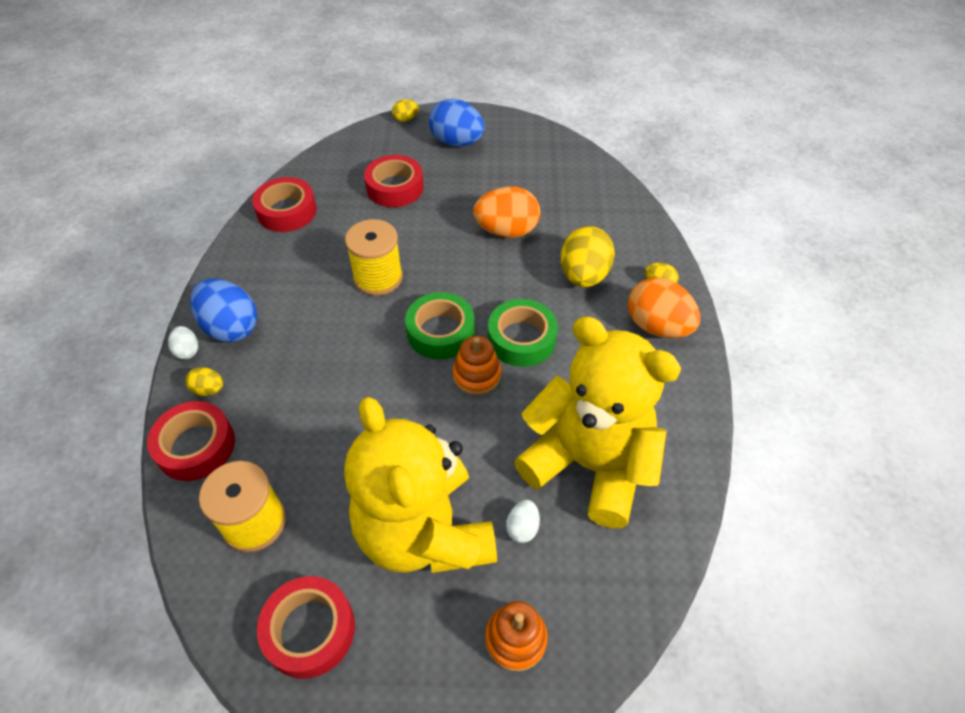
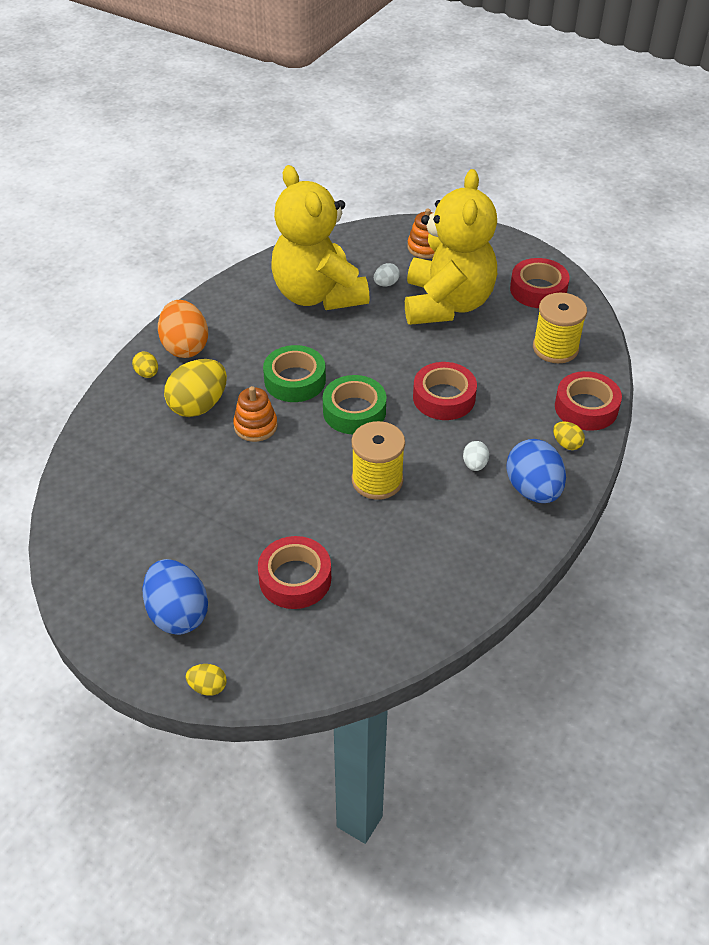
camera: 150 degrees left, 5 degrees down
white egg [168,326,198,360] -> white egg moved to [463,441,489,471]
red tape [252,177,317,232] -> red tape moved to [413,362,477,420]
orange stacking toy [453,336,501,395] -> orange stacking toy moved to [233,386,277,442]
orange egg [473,187,540,238] -> none

